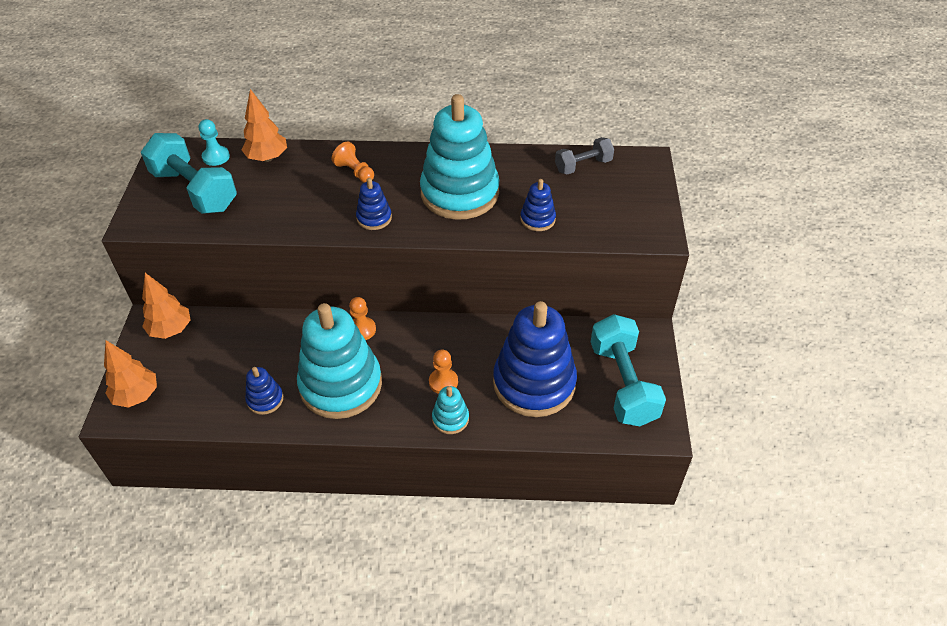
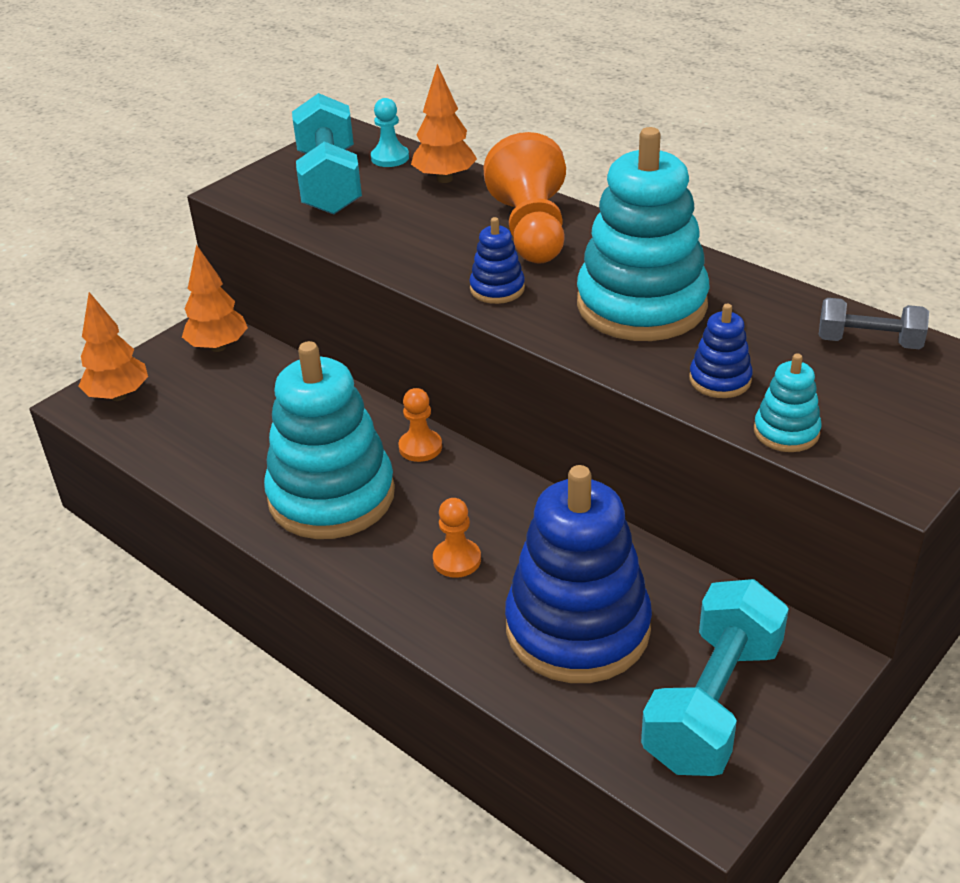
camera: 40 degrees right, 10 degrees down
blue stacking toy [245,367,283,415] -> none
orange pawn [332,141,374,183] -> orange pawn [484,132,566,264], size x1.96
turquoise stacking toy [432,386,469,434] -> turquoise stacking toy moved to [754,353,821,452]

